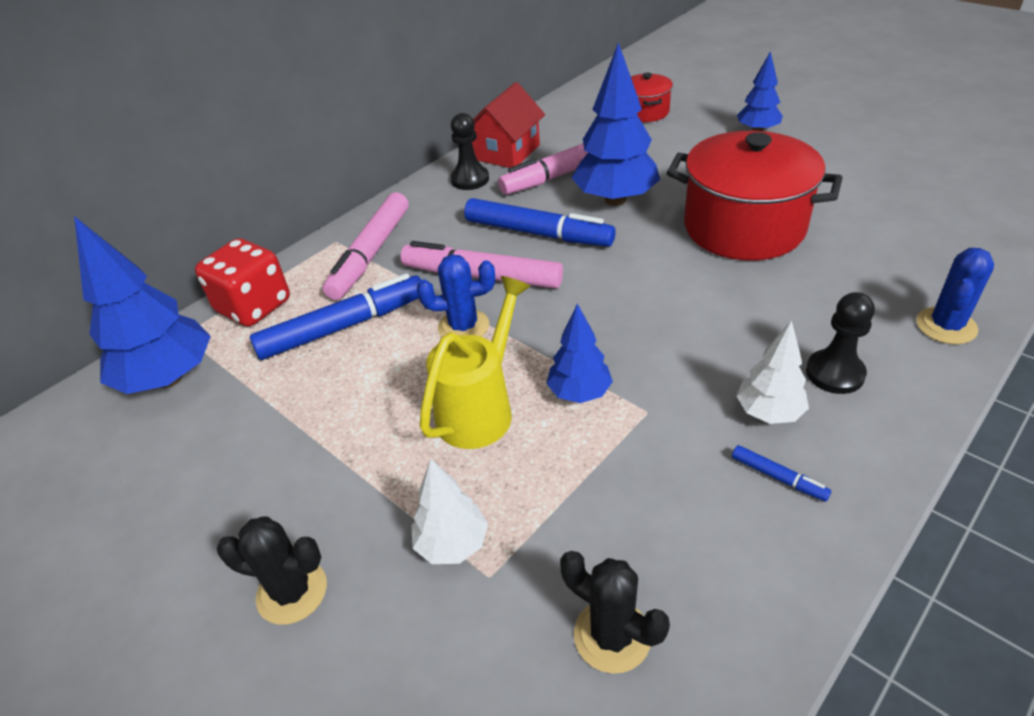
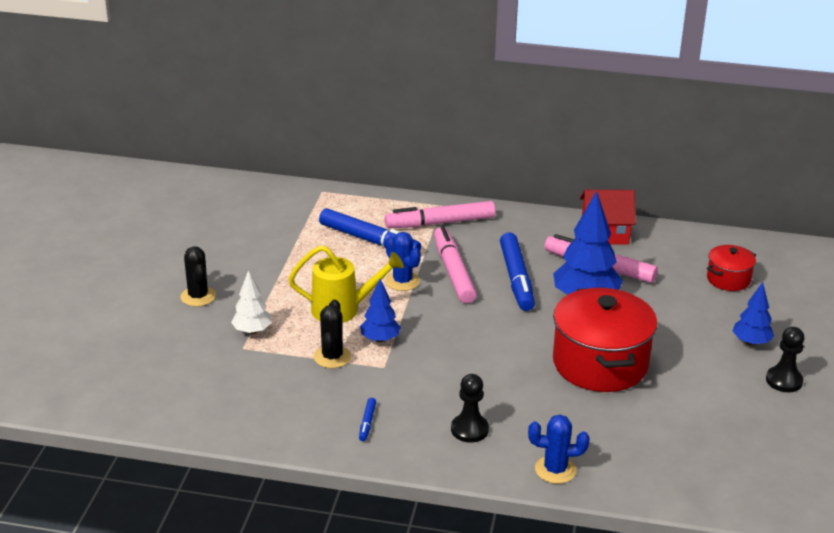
camera: 55 degrees right, 10 degrees down
blue tree [74,216,211,394] -> none
red dice [195,238,290,326] -> none
black pawn [450,113,489,190] -> black pawn moved to [766,327,804,392]
black cactus [560,551,670,674] -> black cactus moved to [314,299,351,368]
white tree [736,320,809,424] -> none

